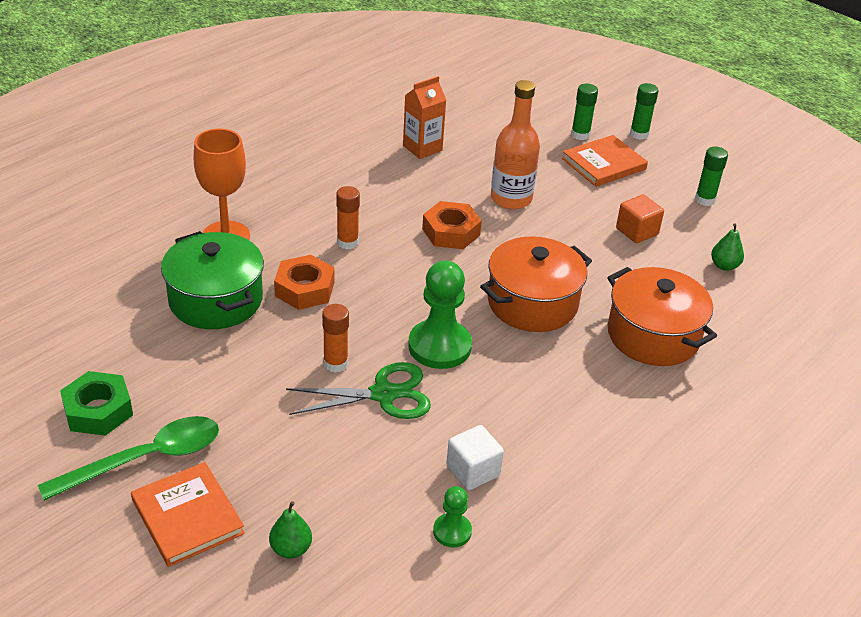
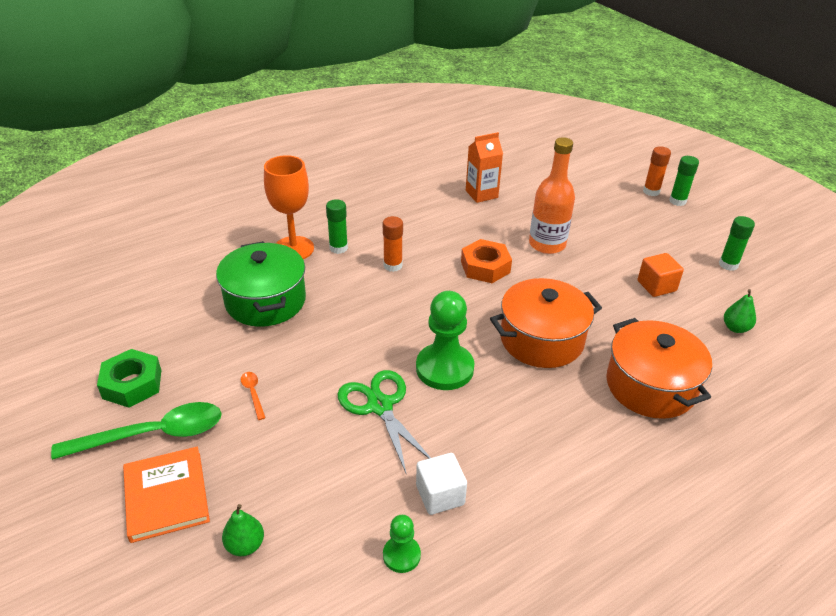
camera: 15 degrees right, 0 degrees up
orange nut [274,255,334,310] -> none
green scissors [286,362,431,419] -> green scissors turned 120 degrees counterclockwise [338,370,431,475]
orange glue stick [322,304,349,373] -> orange glue stick moved to [643,146,671,196]
orange book [562,135,648,187] -> none
green glue stick [571,83,598,140] -> green glue stick moved to [326,199,348,254]
none -> orange spoon [241,372,266,420]

